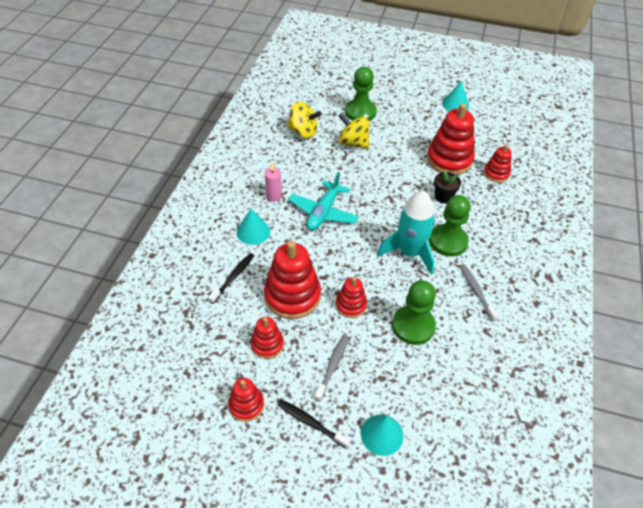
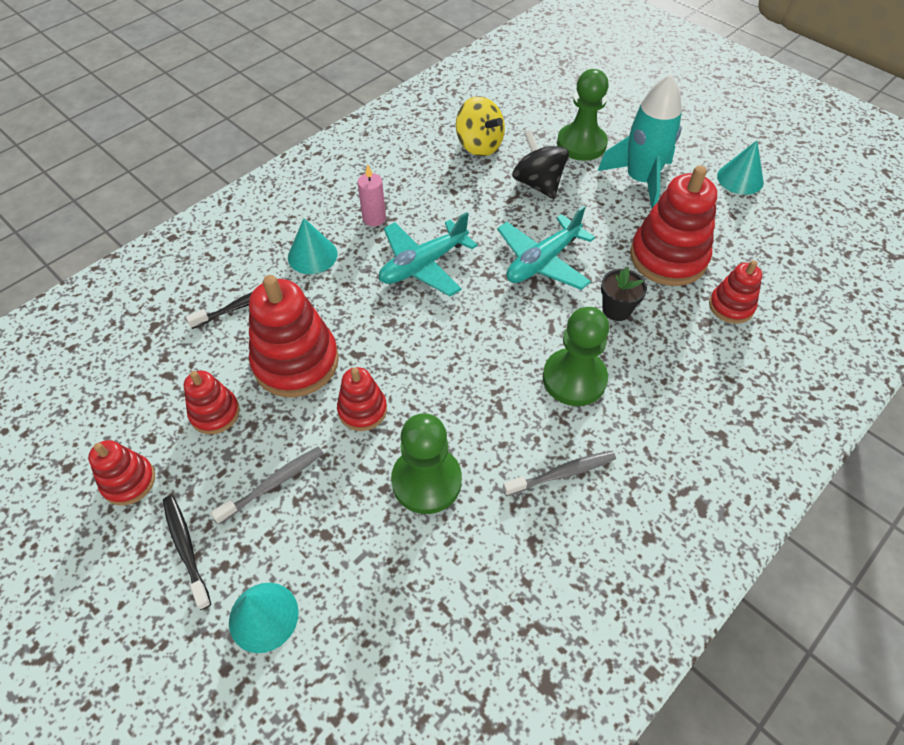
camera: 30 degrees right, 5 degrees up
yellow spinning top [338,113,369,149] -> black spinning top [512,130,569,199]
turquoise rocket [377,190,435,275] -> turquoise rocket moved to [598,74,682,208]
grey toothbrush [460,264,499,321] -> grey toothbrush turned 60 degrees clockwise [503,451,616,496]
none -> turquoise plane [497,205,595,290]

